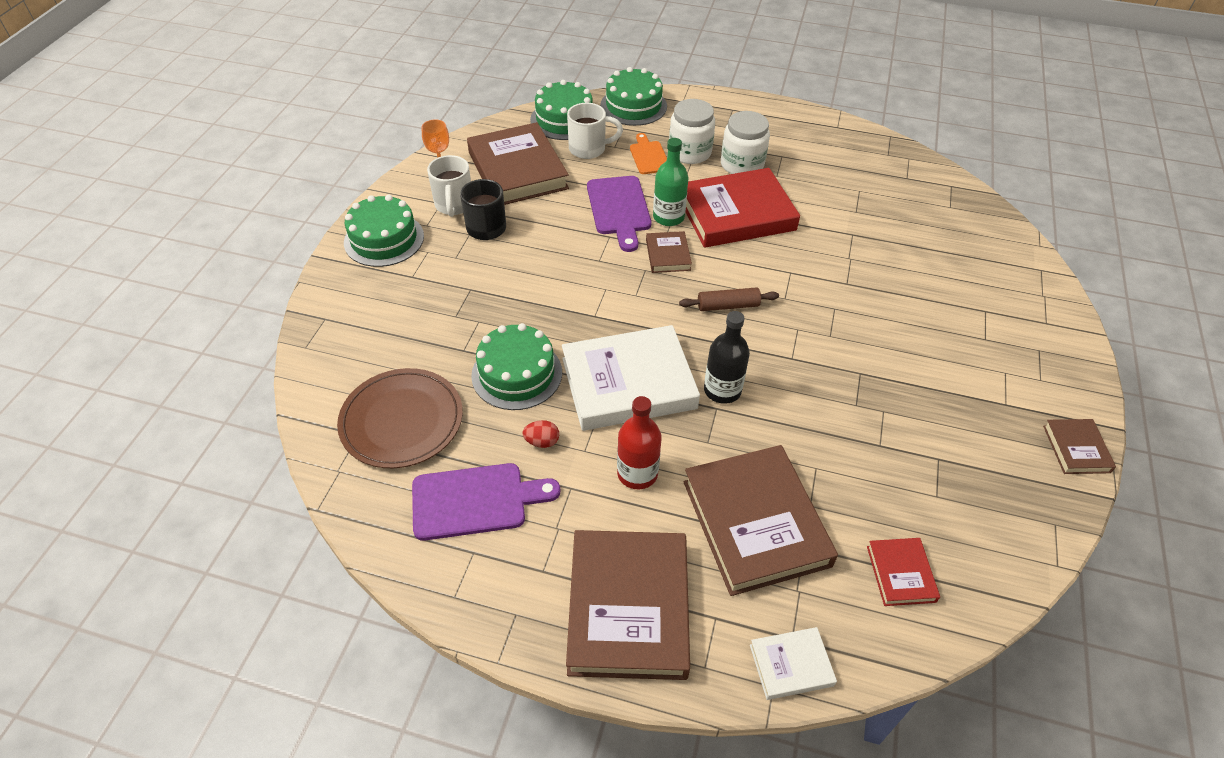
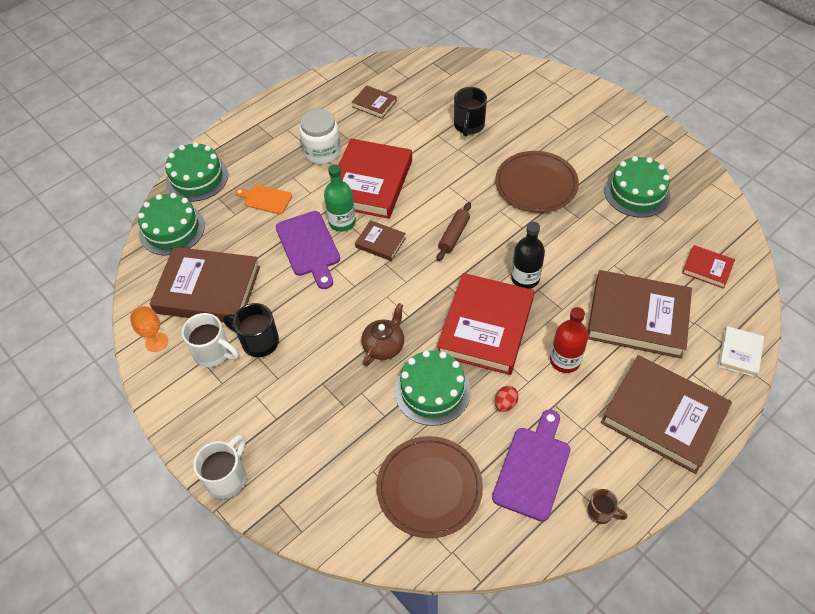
camera: 55 degrees left, 5 degrees up
green cake [344,195,424,267] -> green cake moved to [604,156,670,218]
white book [562,325,700,431] -> red book [437,273,534,375]
white mug [567,103,623,159] -> white mug moved to [193,434,246,499]
purple cutting board [587,176,651,252] -> purple cutting board turned 45 degrees clockwise [276,211,340,289]
white jar [669,99,715,164] -> none
brown book [1043,419,1116,474] -> brown book moved to [352,85,397,119]
none -> brown teapot [362,303,404,366]
none -> black mug [454,87,487,136]
none -> brown plate [495,151,579,213]
none -> brown mug [587,489,627,524]

